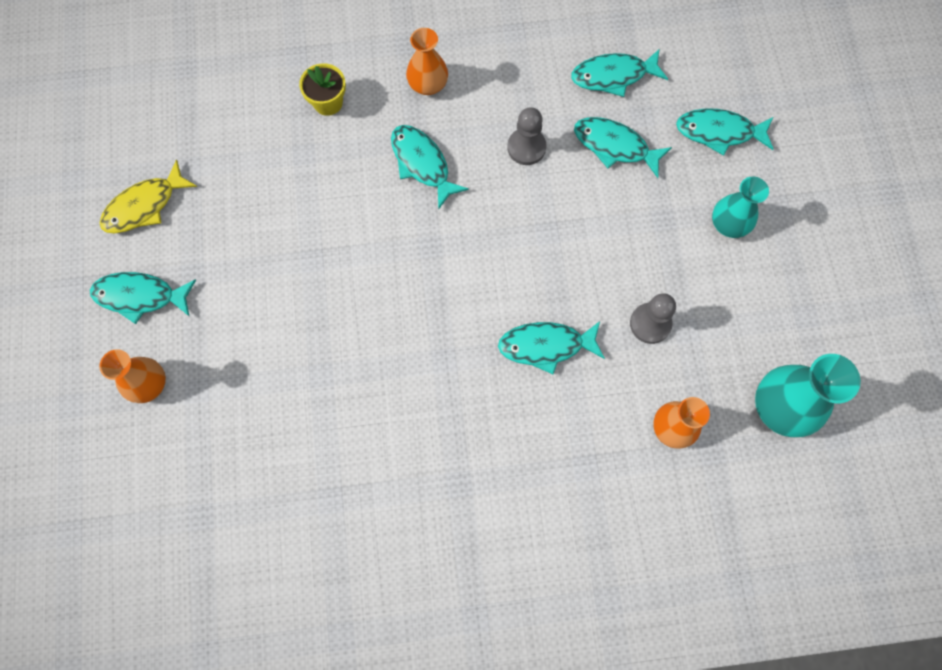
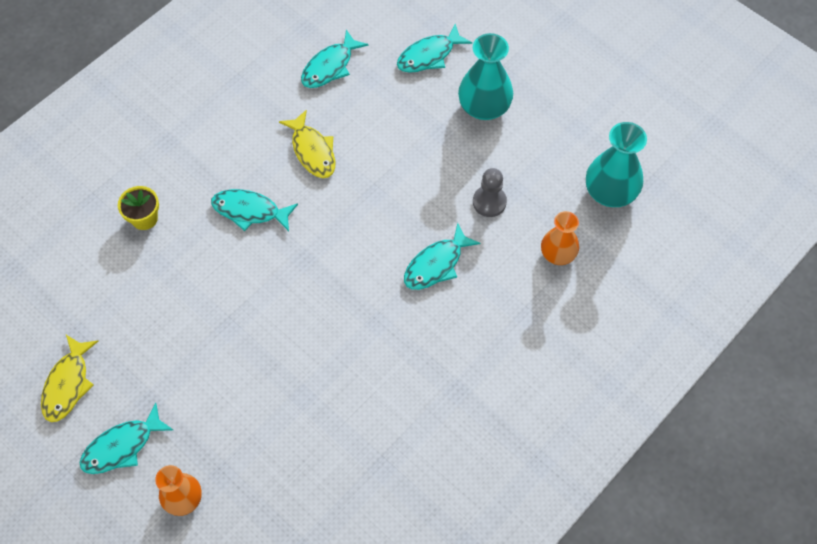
camera: 40 degrees left, 10 degrees down
orange vase [406,28,448,95] -> none
grey pawn [507,107,546,165] -> yellow fish [279,110,335,178]
turquoise fish [574,117,672,178] -> none
turquoise vase [712,176,769,238] -> turquoise vase [458,33,513,120], size x1.53

